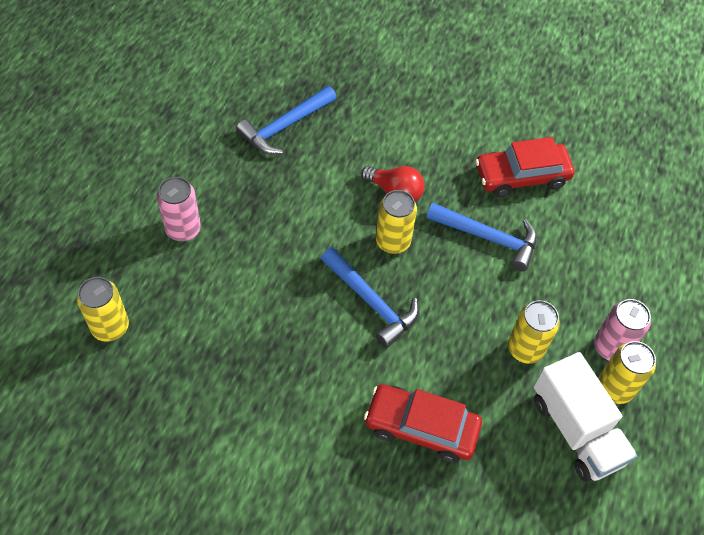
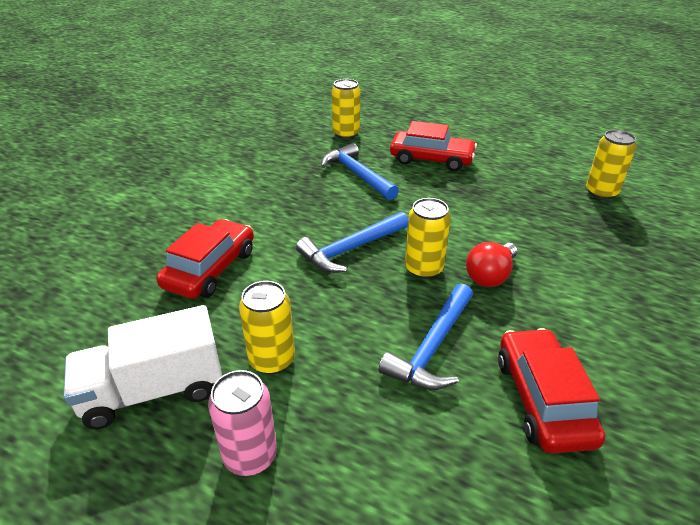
camera: 100 degrees right, 20 degrees down
pink can [157,177,201,241] -> red car [390,121,477,171]
blue hammer [236,86,337,154] -> blue hammer moved to [321,143,399,200]
yellow can [598,341,656,404] -> yellow can moved to [586,130,636,199]

